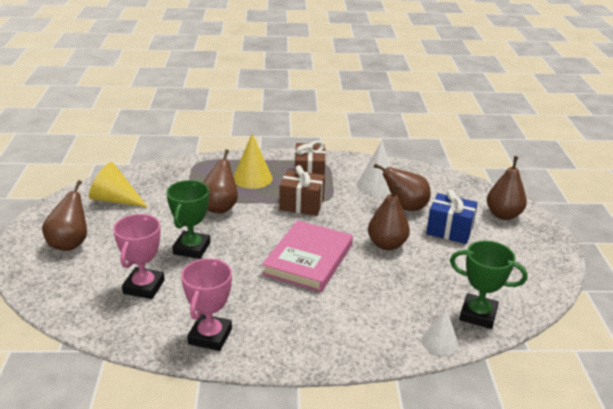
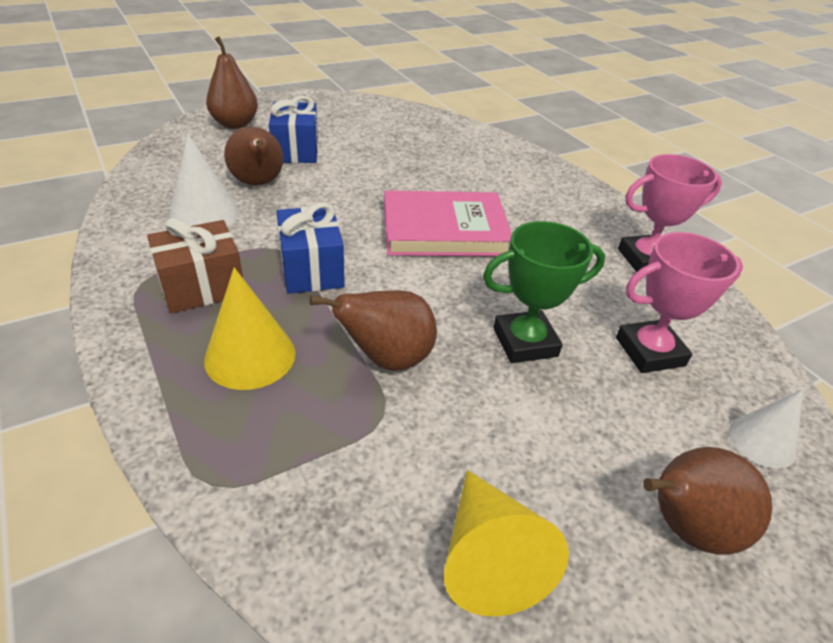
camera: 120 degrees left, 10 degrees up
brown gift [279,165,325,216] -> blue gift [276,202,345,294]
brown pear [368,184,410,250] -> none
white cone [422,308,458,356] -> white cone moved to [729,390,803,469]
green trophy [450,241,527,329] -> none

